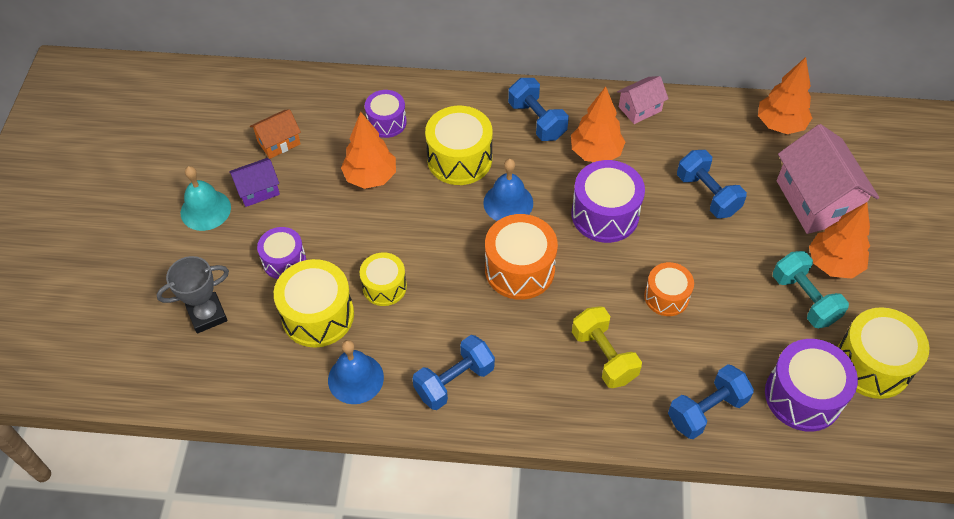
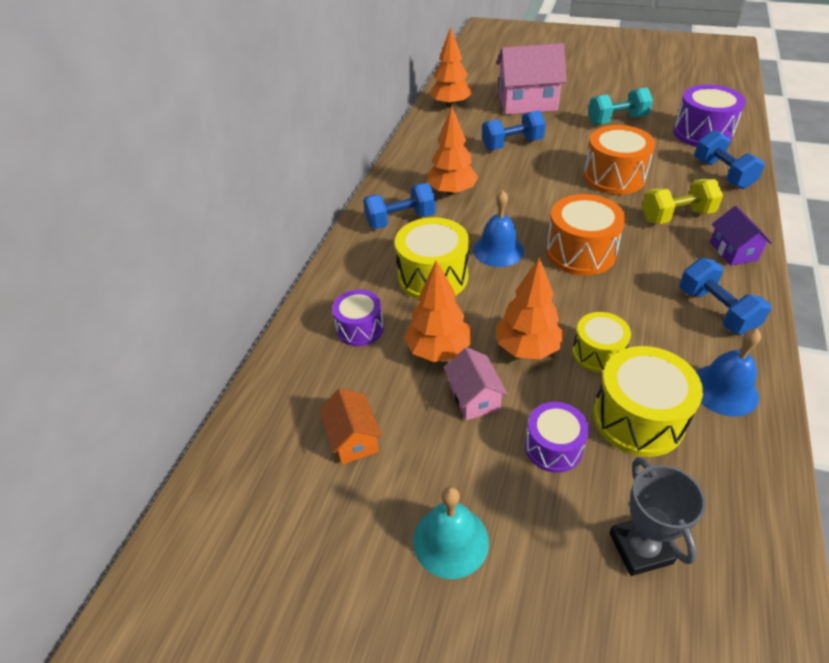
camera: 75 degrees left, 10 degrees down
purple house [229,158,280,207] -> purple house moved to [710,206,772,266]
purple drum [571,160,645,243] -> none
pink house [617,76,669,124] -> pink house moved to [444,347,508,420]
orange drum [644,262,694,316] -> orange drum [583,125,655,195], size x1.60
orange tree [809,202,870,279] -> orange tree moved to [495,257,564,359]
yellow drum [837,307,929,399] -> none

